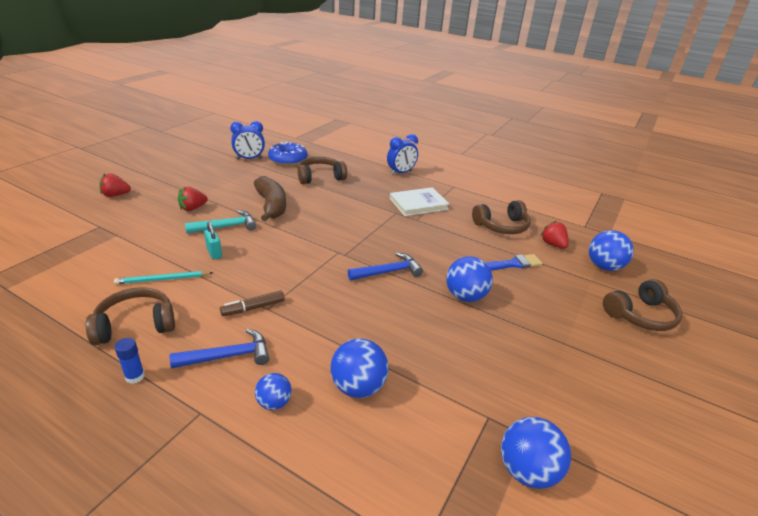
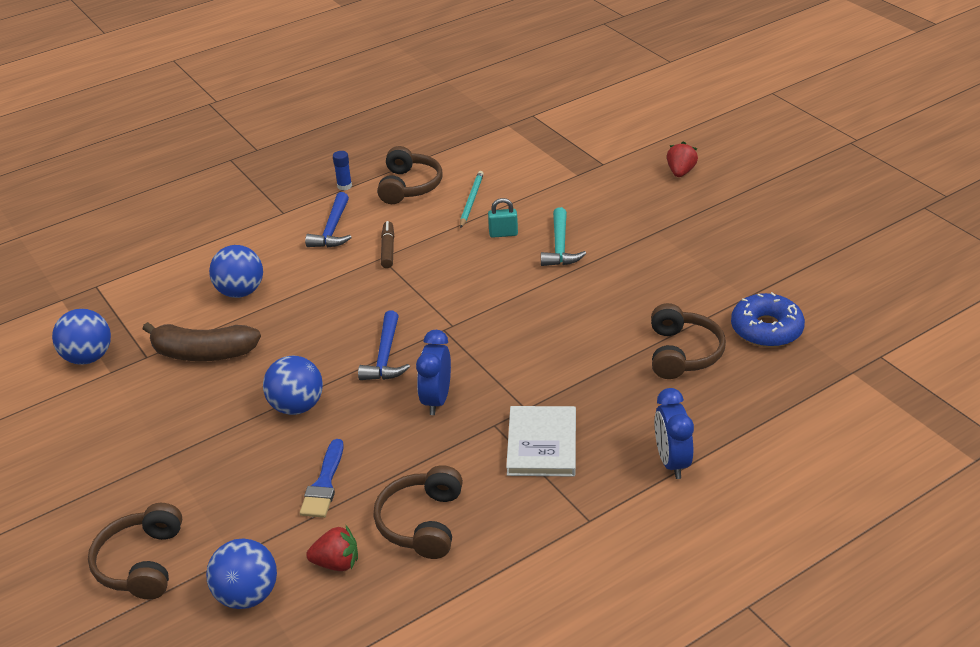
camera: 120 degrees right, 5 degrees up
red strawberry [178,187,208,211] -> none
blue clock [230,121,265,160] -> blue clock moved to [416,330,451,415]
brown banana [254,176,286,222] -> brown banana moved to [143,322,261,361]
blue ball [255,373,292,410] -> none

